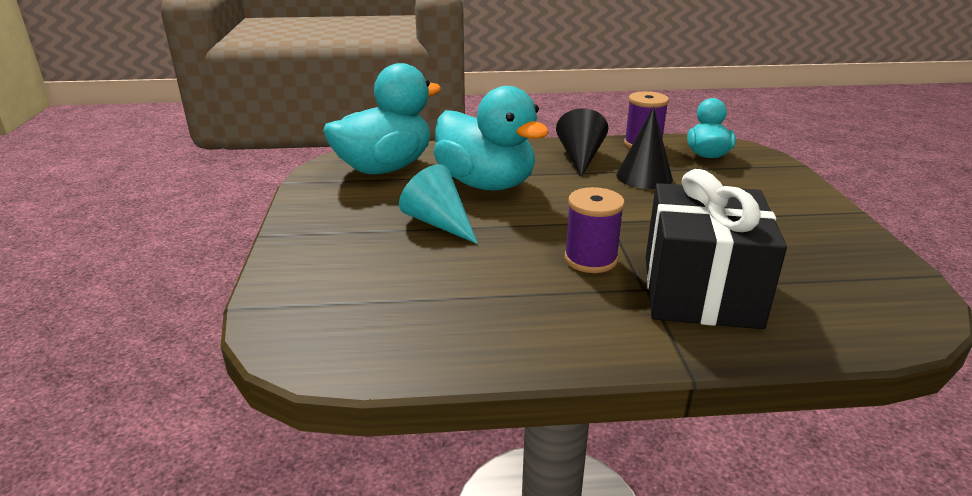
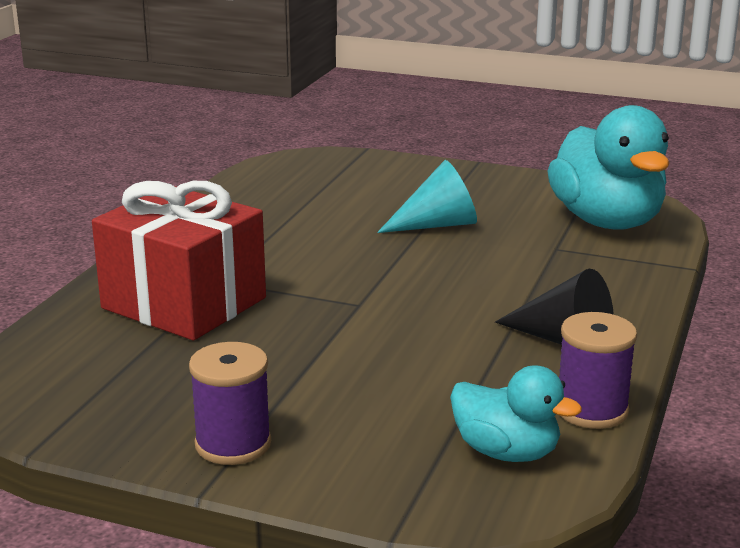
camera: 115 degrees right, 5 degrees down
turquoise duck [433,86,549,191] -> none
purple spool [564,187,625,273] -> purple spool moved to [189,342,271,465]
black cone [616,107,673,189] -> none
black gift [646,169,787,329] -> red gift [92,181,266,340]

